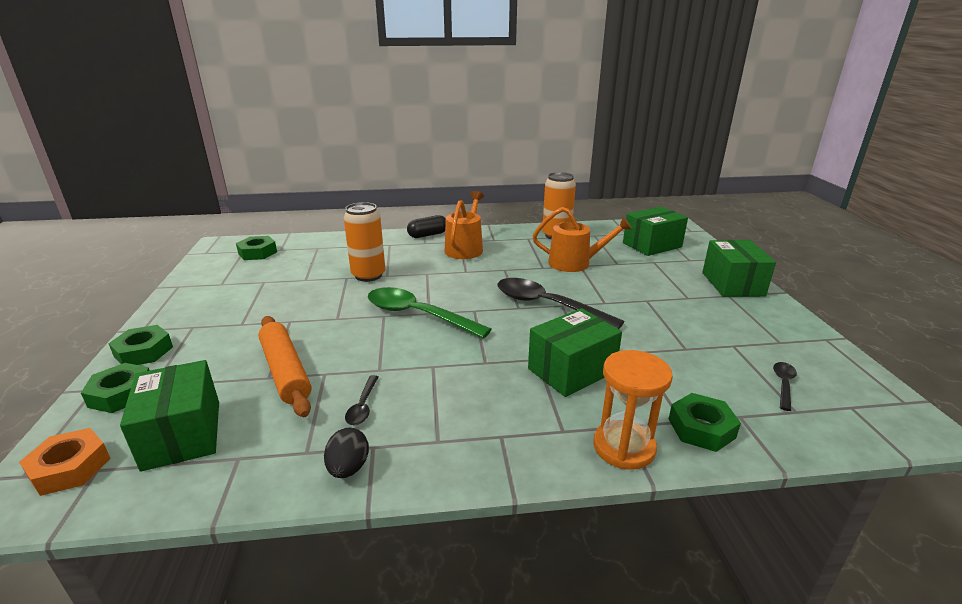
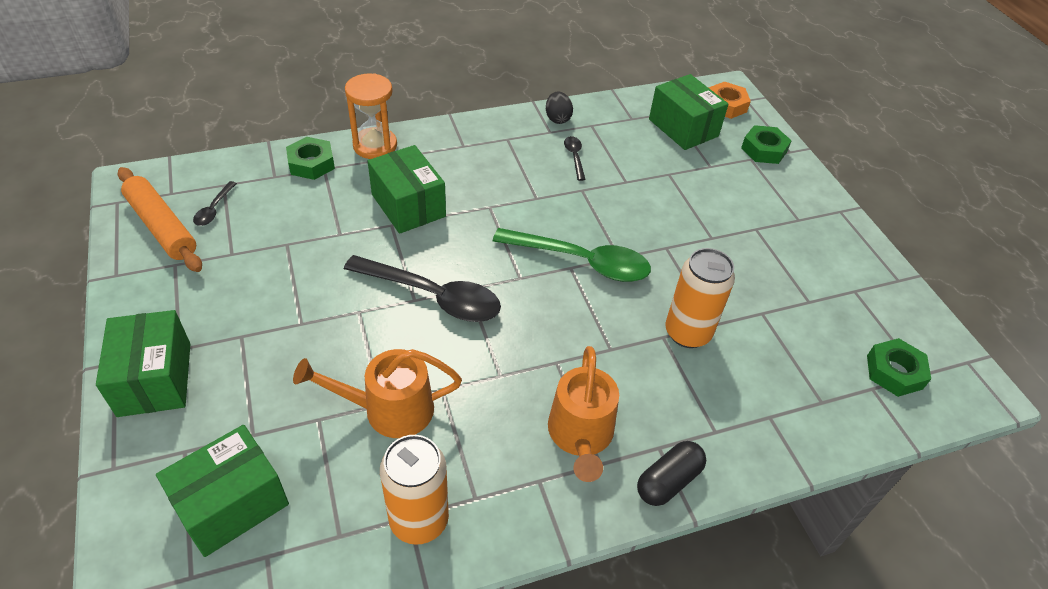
camera: 165 degrees right, 20 degrees up
green nut [108,325,173,365] -> none
orange rolling pin [258,316,311,417] -> orange rolling pin moved to [118,167,202,272]
green box [528,308,622,397] -> green box turned 75 degrees counterclockwise [368,145,446,234]

